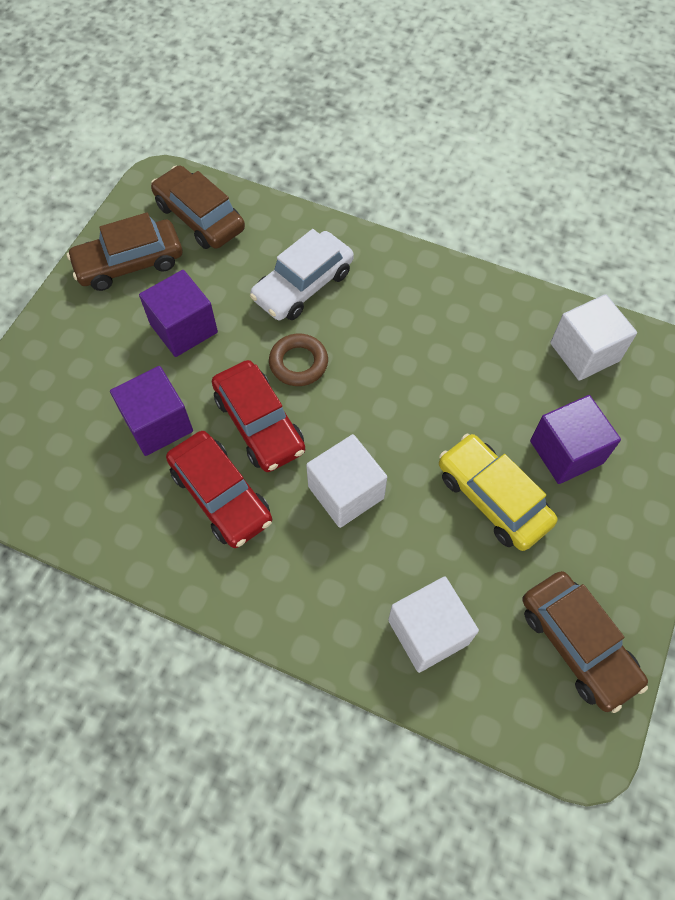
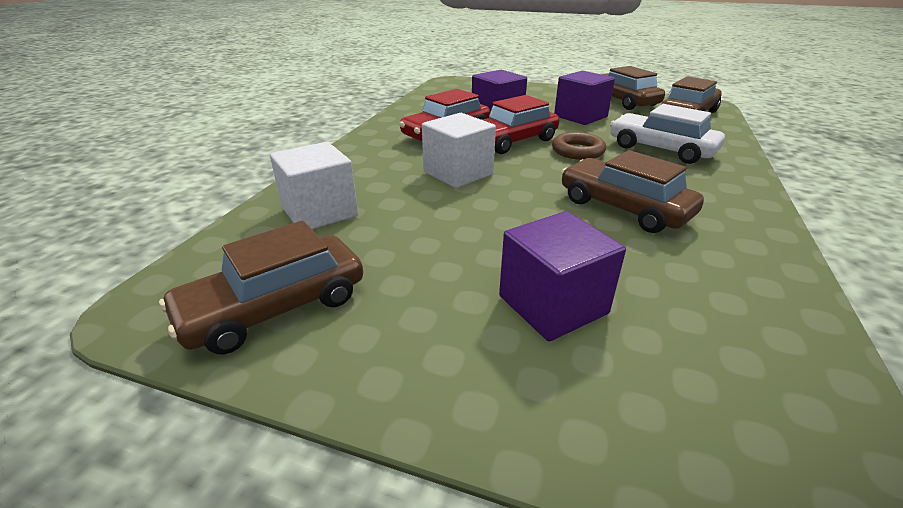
camera: 85 degrees right, 30 degrees down
yellow car [439,434,557,551] -> none
white cube [550,294,637,381] -> none
none -> brown car [561,150,704,233]

